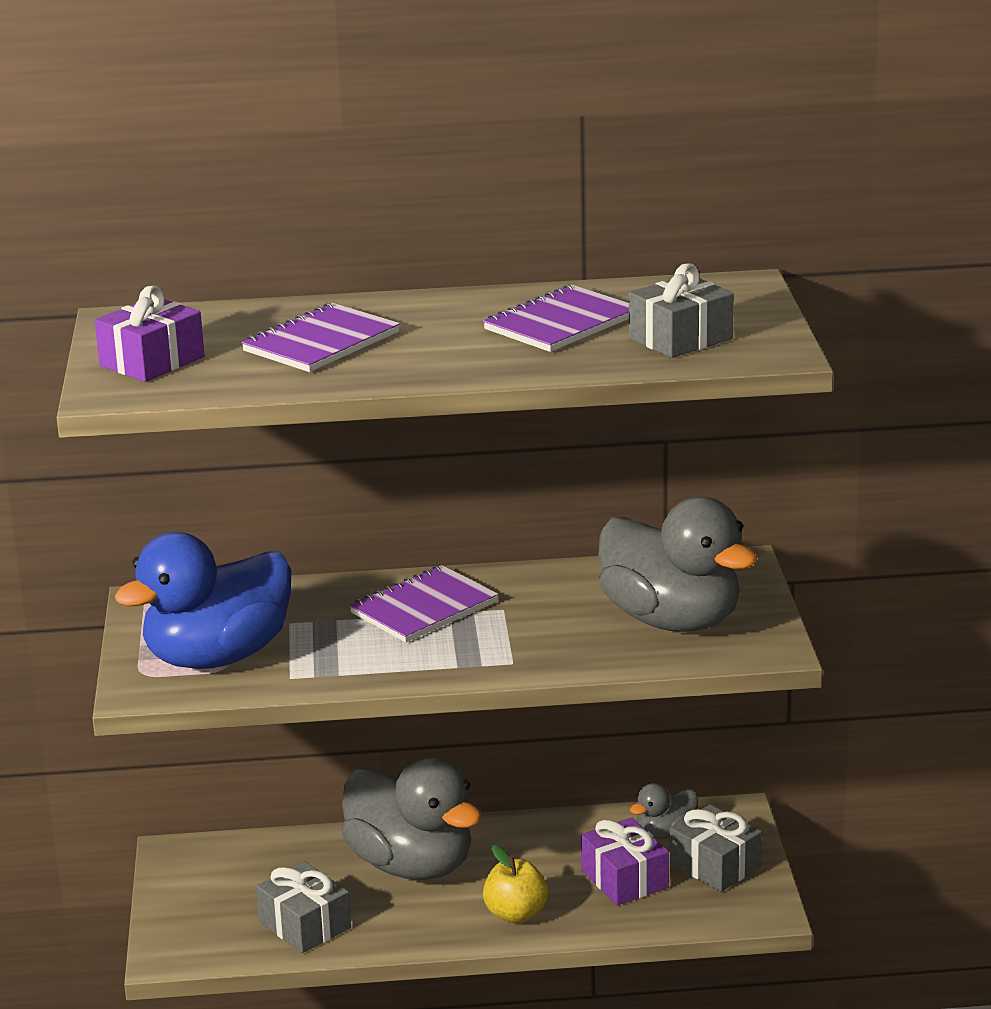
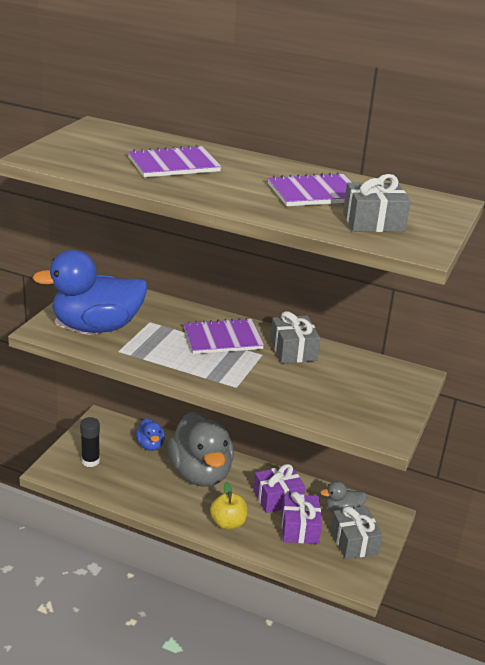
camera: 25 degrees right, 5 degrees up
purple gift [95,285,204,382] -> purple gift moved to [253,464,305,513]
grey gift [256,861,351,953] -> grey gift moved to [270,311,320,363]
grey duck [598,497,758,632] -> none
none -> black glue stick [80,417,100,467]
none -> blue duck [135,418,165,451]

